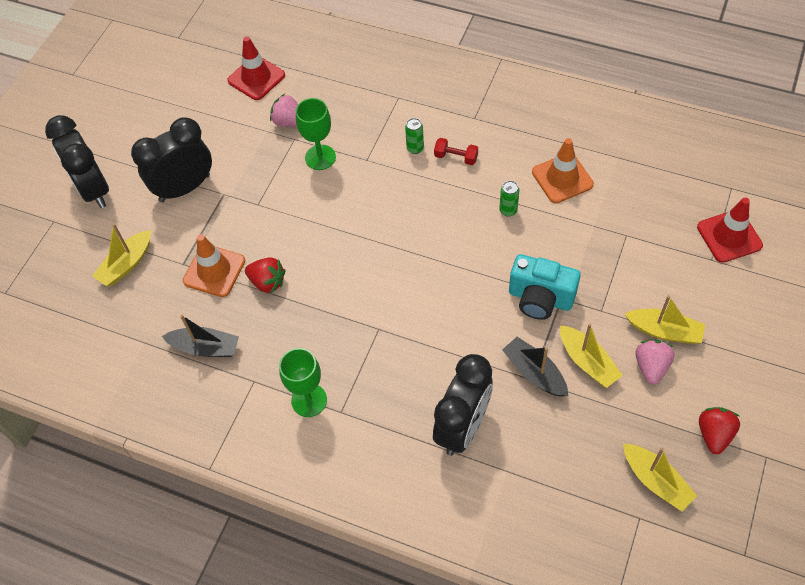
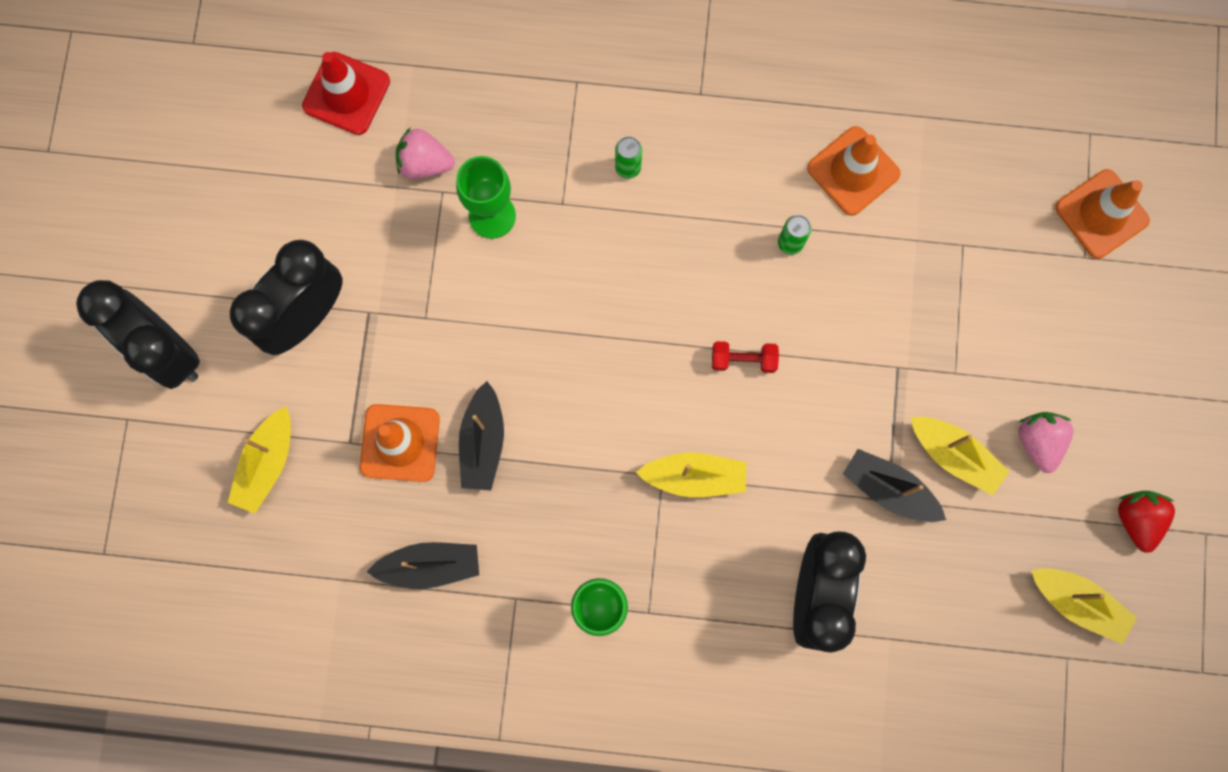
camera: 20 degrees left, 20 degrees up
red strawberry [245,257,286,293] -> black boat [459,381,504,490]
red dumbbell [434,138,478,165] -> red dumbbell moved to [712,341,779,373]
turquoise camera [509,254,581,320] -> none
yellow boat [625,295,705,344] -> yellow boat moved to [636,452,746,497]
red traffic cone [697,198,763,263] -> orange traffic cone [1055,169,1150,259]

